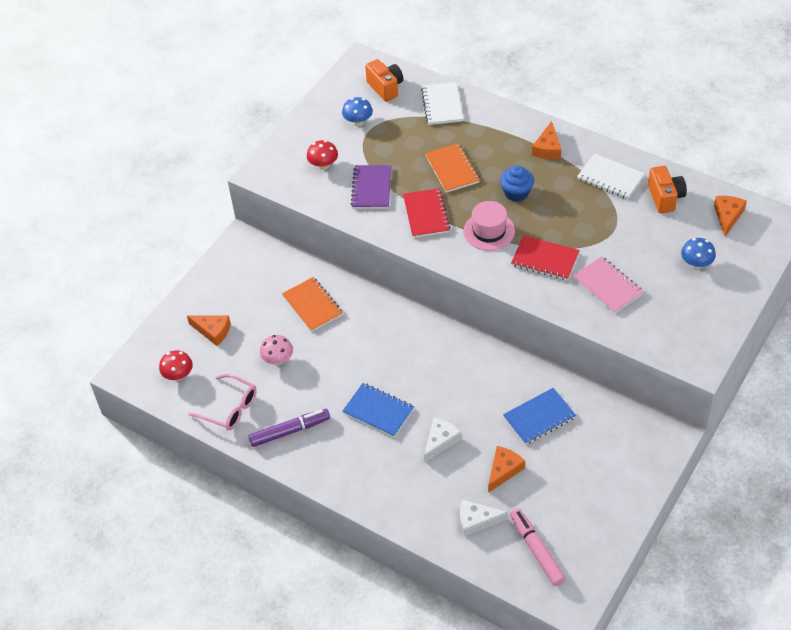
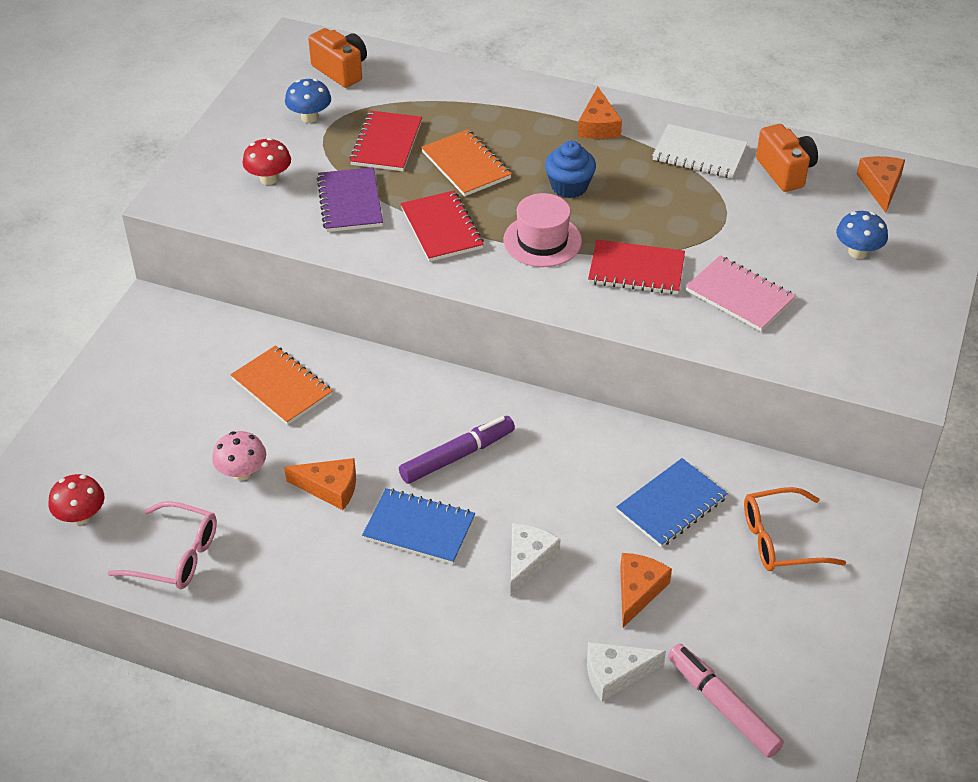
camera: 15 degrees left, 5 degrees down
orange cheese [187,315,231,346] -> orange cheese moved to [284,458,356,510]
purple marker [248,409,330,447] -> purple marker moved to [399,416,515,484]
white notebook [421,82,463,125] -> none
none -> red notebook [349,110,422,171]
none -> orange glasses [744,487,846,571]

